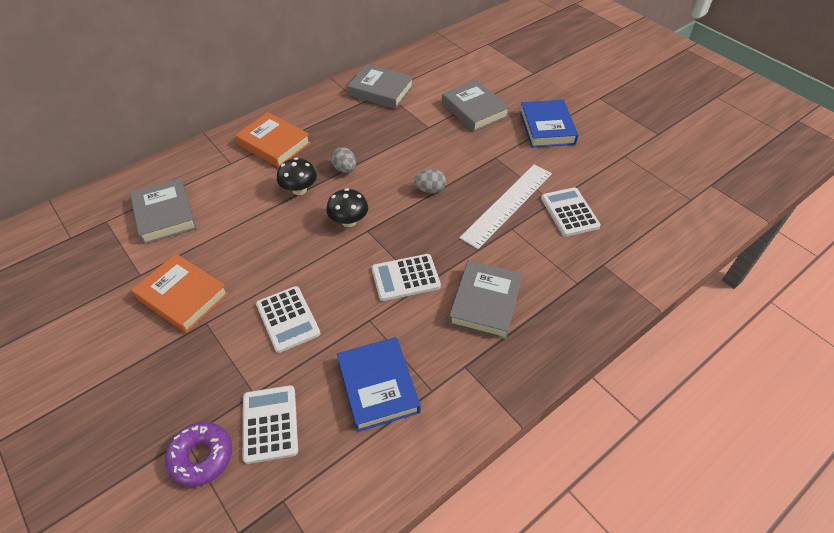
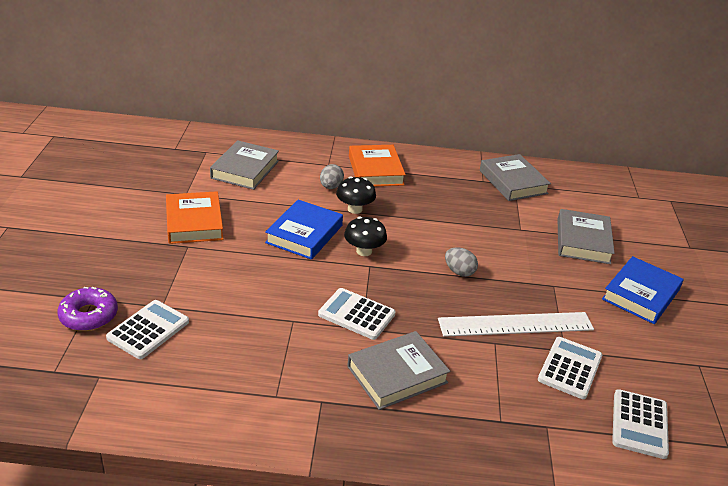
camera: 40 degrees right, 15 degrees down
white calculator [256,286,320,353] -> white calculator moved to [612,389,669,459]
grey egg [331,147,356,173] -> grey egg moved to [320,164,344,189]
blue book [337,337,421,432] -> blue book moved to [265,200,343,260]

